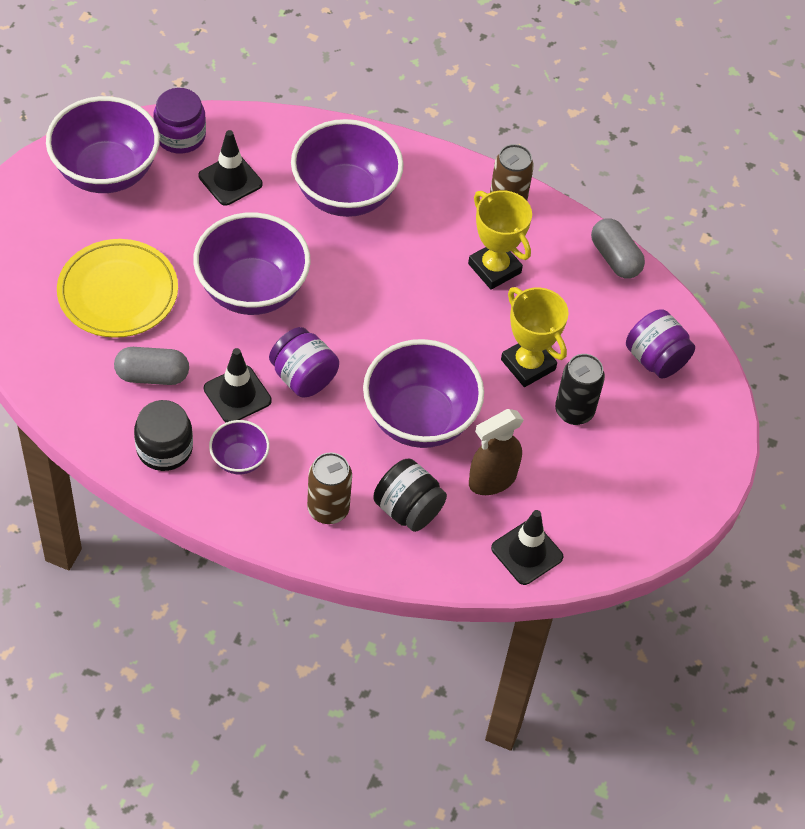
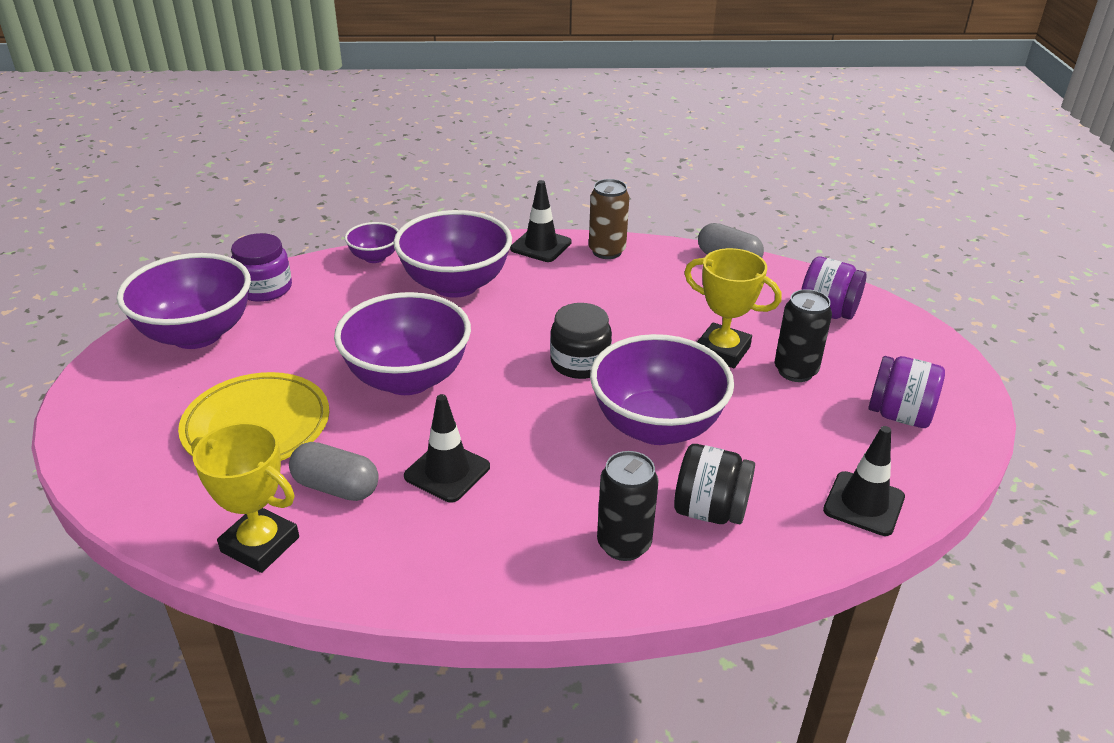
camera: 20 degrees left, 20 degrees down
grey capsule [114,347,189,385] -> grey capsule turned 45 degrees clockwise [289,442,379,501]
black jar [134,400,193,471] -> black jar moved to [550,303,612,379]
black traffic cone [199,130,262,206] -> black traffic cone moved to [510,180,572,262]
purple bowl [209,420,270,474] -> purple bowl moved to [345,222,398,263]
purple jar [269,327,339,397] -> purple jar moved to [868,356,945,428]
brown can [307,452,352,524] -> black can [597,451,658,561]
yellow trophy [468,190,532,290] -> yellow trophy moved to [191,422,299,573]
brown spray bottle [469,409,524,495] -> none

